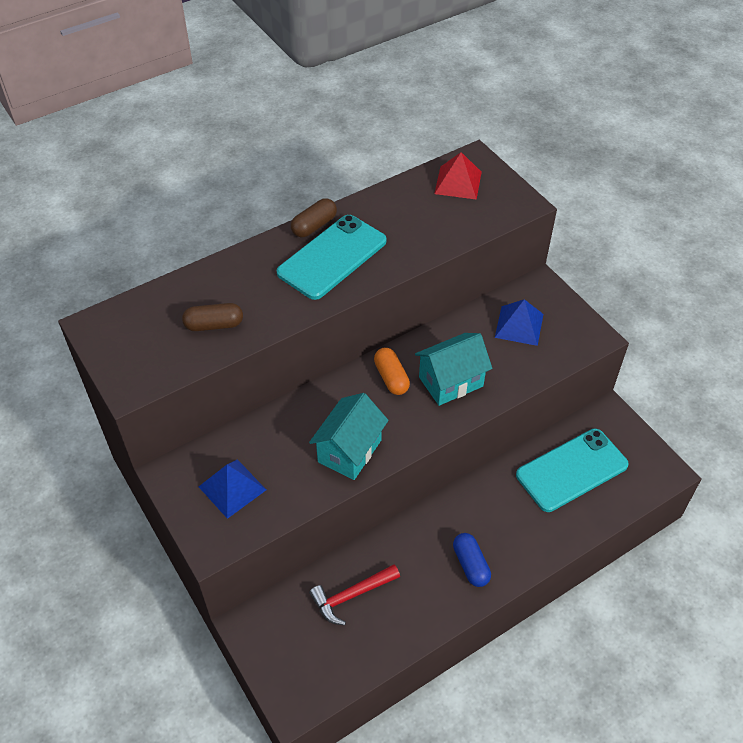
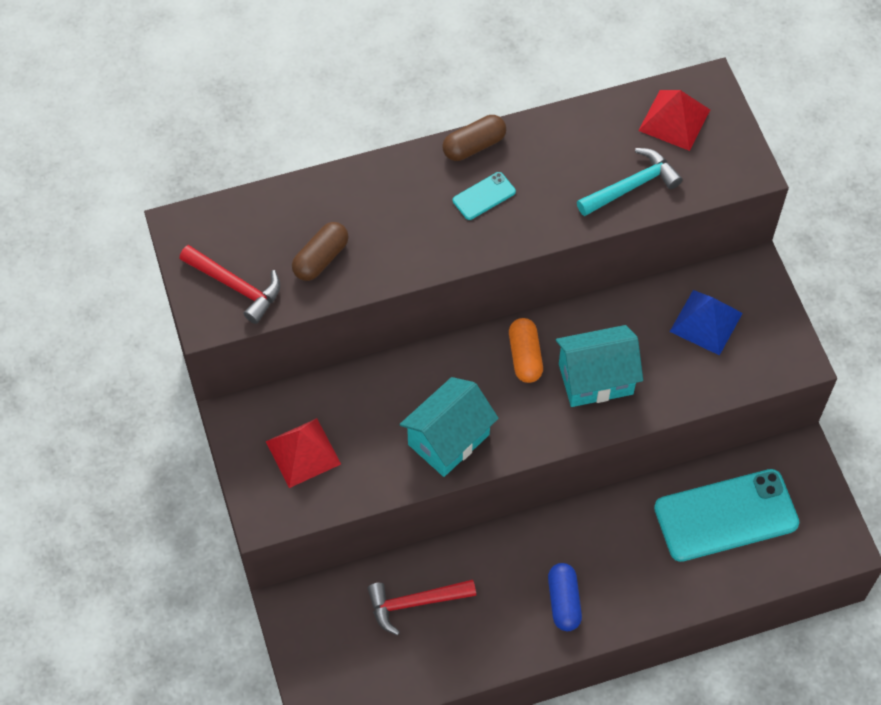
camera: 15 degrees right, 10 degrees up
brown capsule [182,303,243,331] -> brown capsule turned 60 degrees counterclockwise [292,222,349,281]
blue pyramid [199,459,266,519] -> red pyramid [265,418,341,488]
turquoise phone [277,215,387,300] -> turquoise phone [453,172,516,220], size x0.43
none -> red hammer [180,245,280,324]
none -> turquoise hammer [577,148,682,216]

